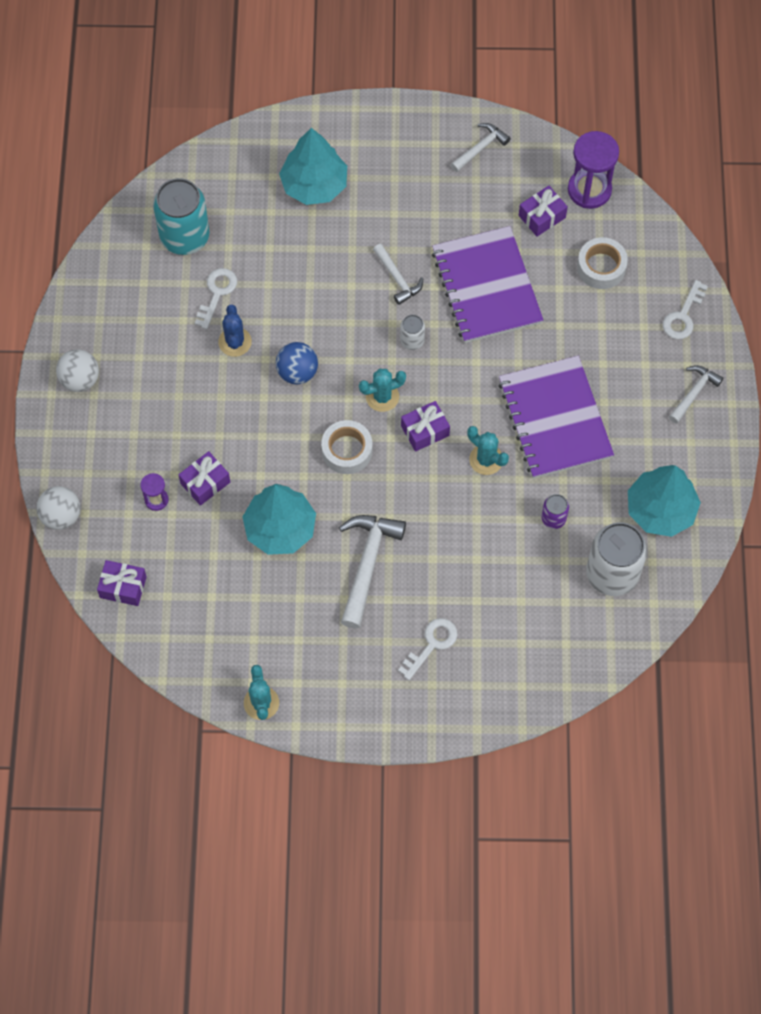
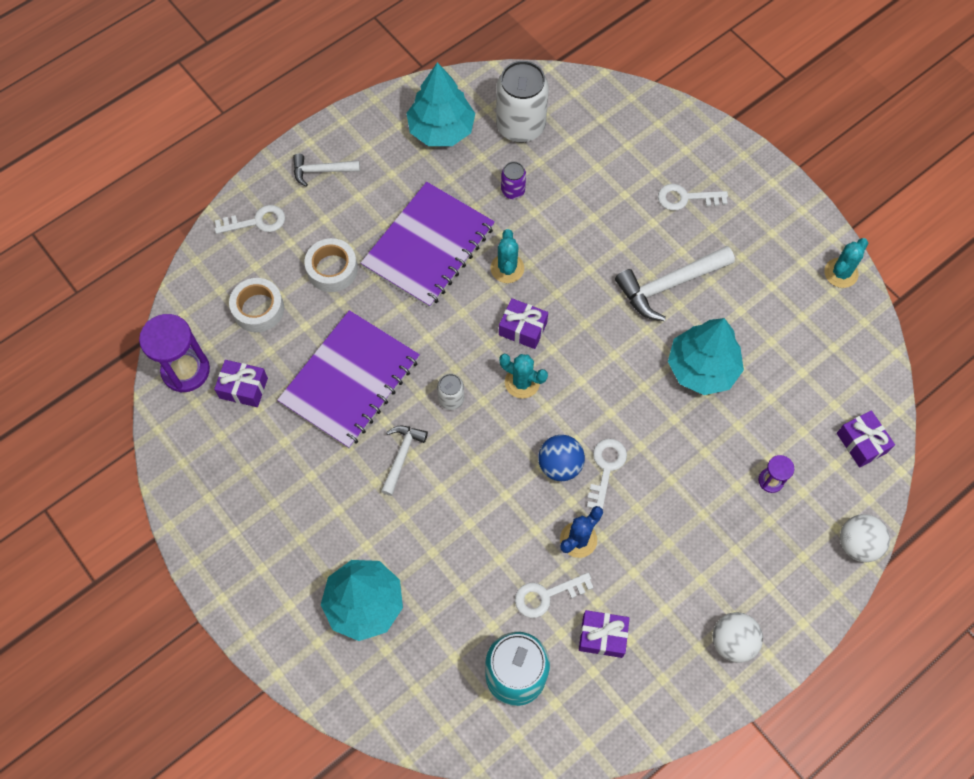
camera: 130 degrees left, 0 degrees up
purple gift [179,451,230,506] -> purple gift moved to [579,610,630,658]
white tape [321,420,372,474] -> white tape moved to [305,238,358,292]
white hammer [451,123,511,172] -> none
none -> white key [587,439,627,509]

